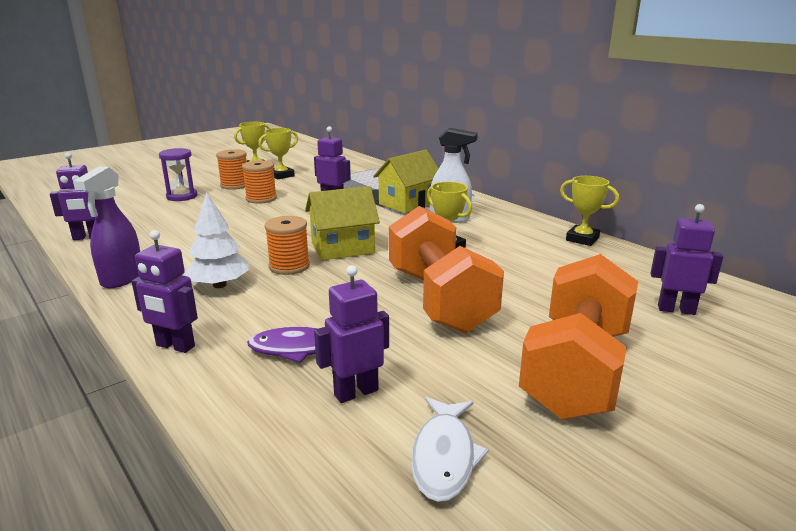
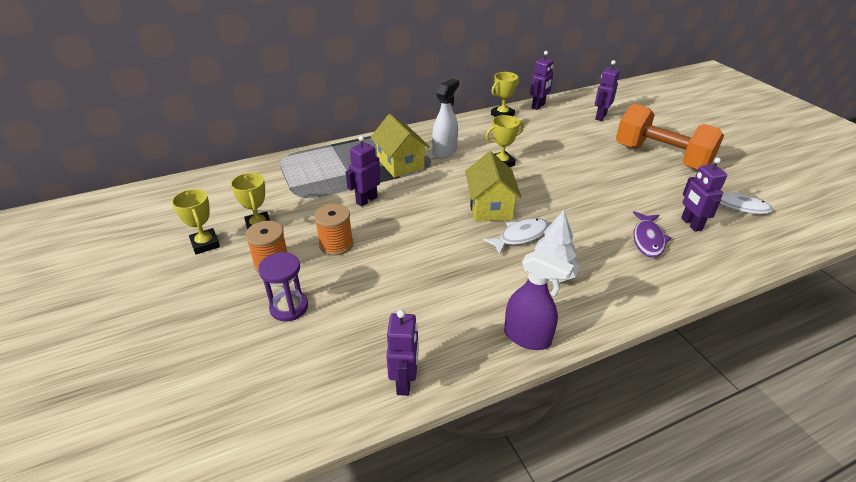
camera: 75 degrees left, 15 degrees up
purple robot [131,230,198,353] -> purple robot moved to [530,51,554,110]
orange spool [265,216,310,275] -> white fish [483,218,549,255]
orange dumbbell [389,206,504,333] -> none

